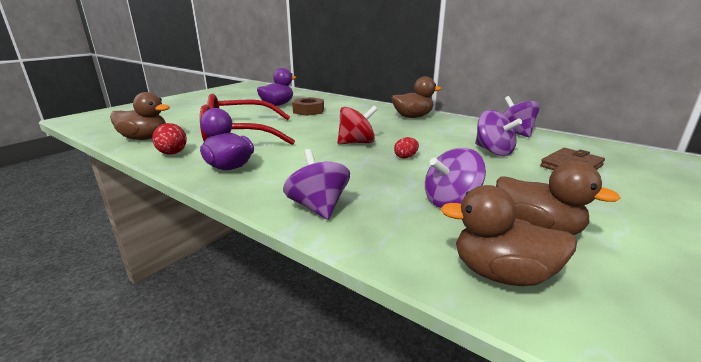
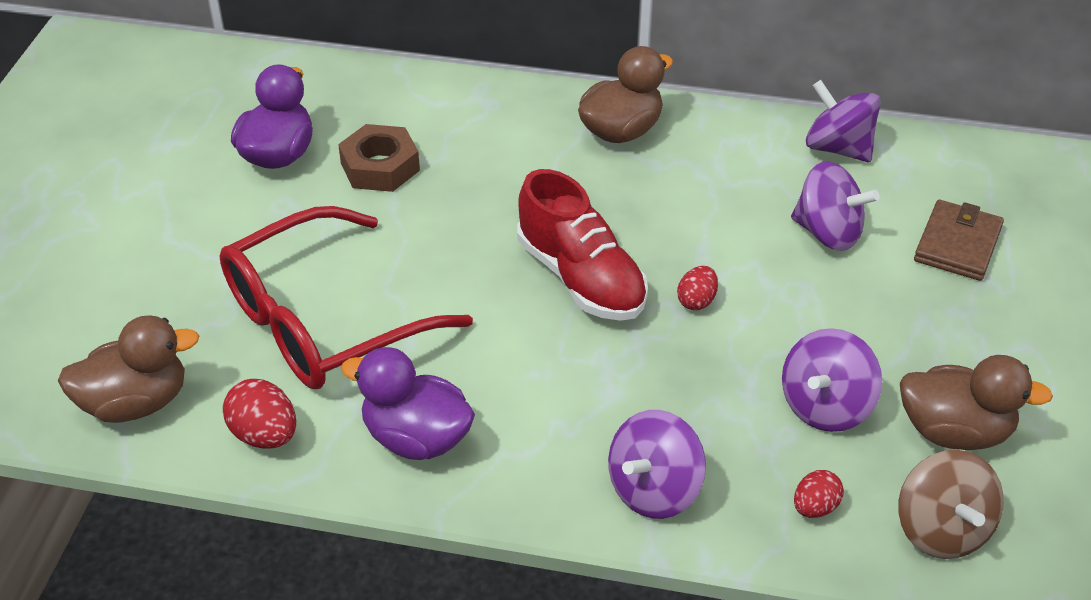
camera: 25 degrees left, 20 degrees up
purple spinning top [283,149,350,220] -> purple spinning top turned 90 degrees counterclockwise [608,410,706,519]
red spinning top [337,106,378,144] -> red shoe [517,169,648,321]
brown duck [440,185,577,286] -> brown spinning top [898,450,1004,559]
none -> red egg [794,470,844,518]

